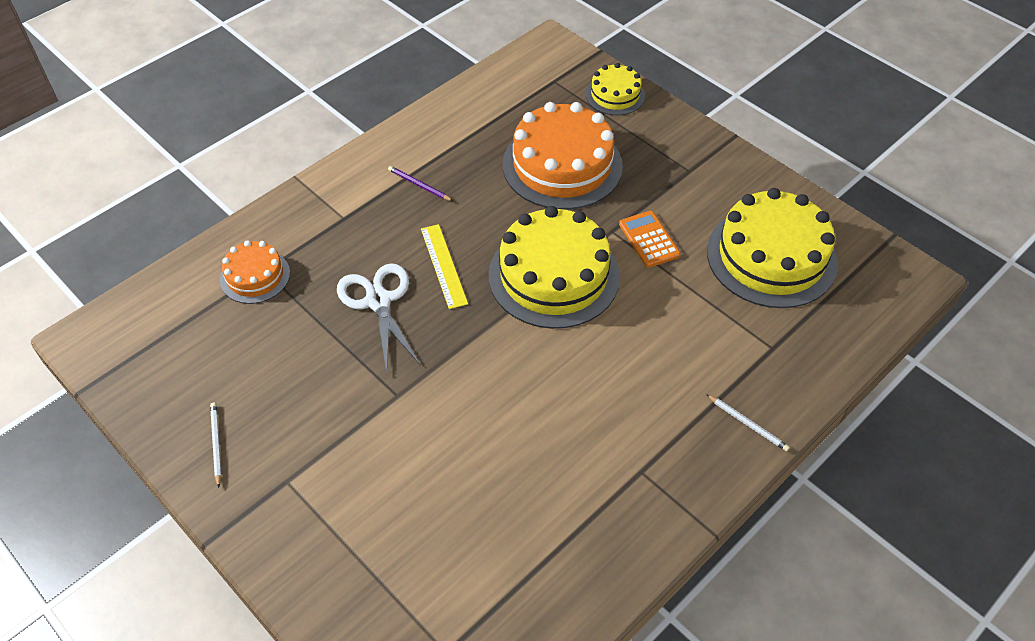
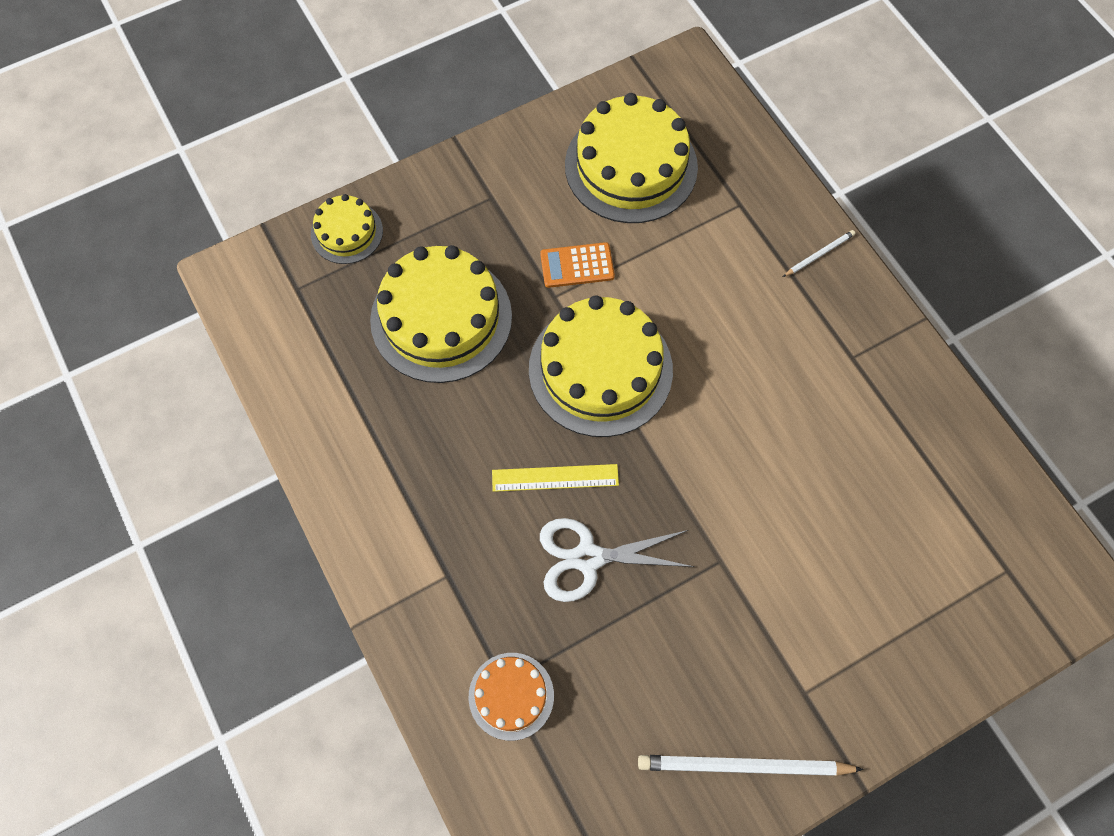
camera: 75 degrees left, 15 degrees up
white pencil [210,403,221,488] -> white pencil [638,755,864,776], size x2.02
purple pencil [388,166,453,201] -> none
orange cake [503,102,623,210] -> yellow cake [370,245,512,383]

